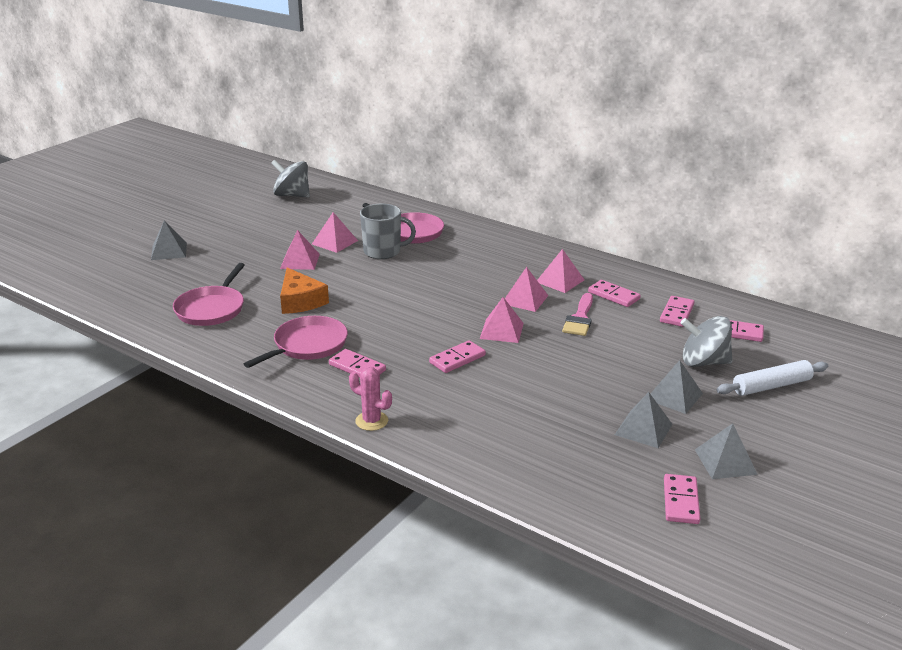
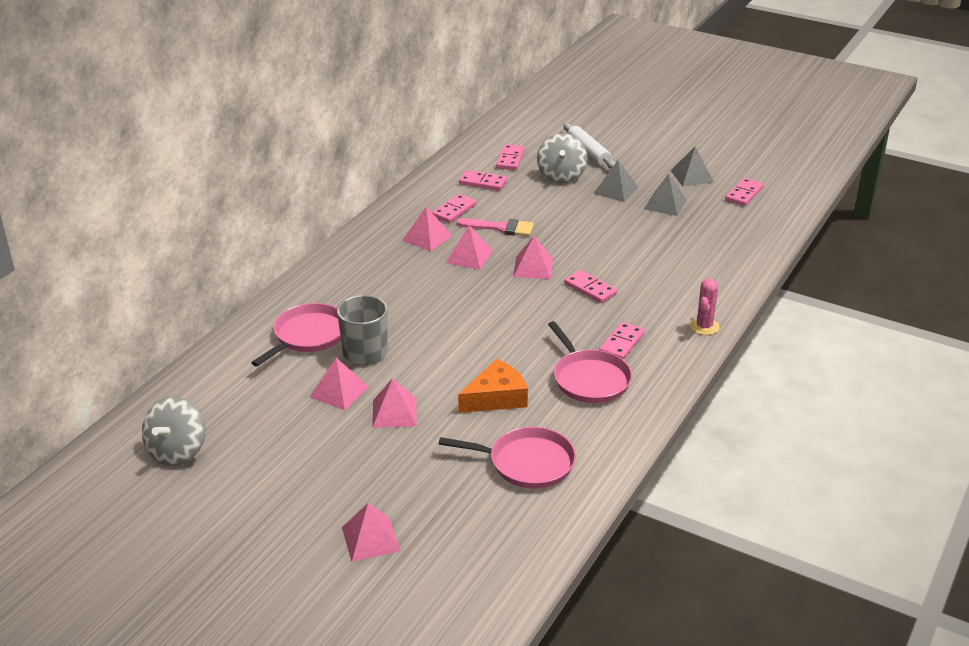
camera: 95 degrees left, 5 degrees up
grey pyramid [151,220,187,260] -> pink pyramid [342,503,400,562]
pink pan [244,316,348,368] -> pink pan turned 150 degrees counterclockwise [548,321,632,403]
pink domino [664,474,700,524] -> pink domino turned 60 degrees counterclockwise [725,178,764,206]

